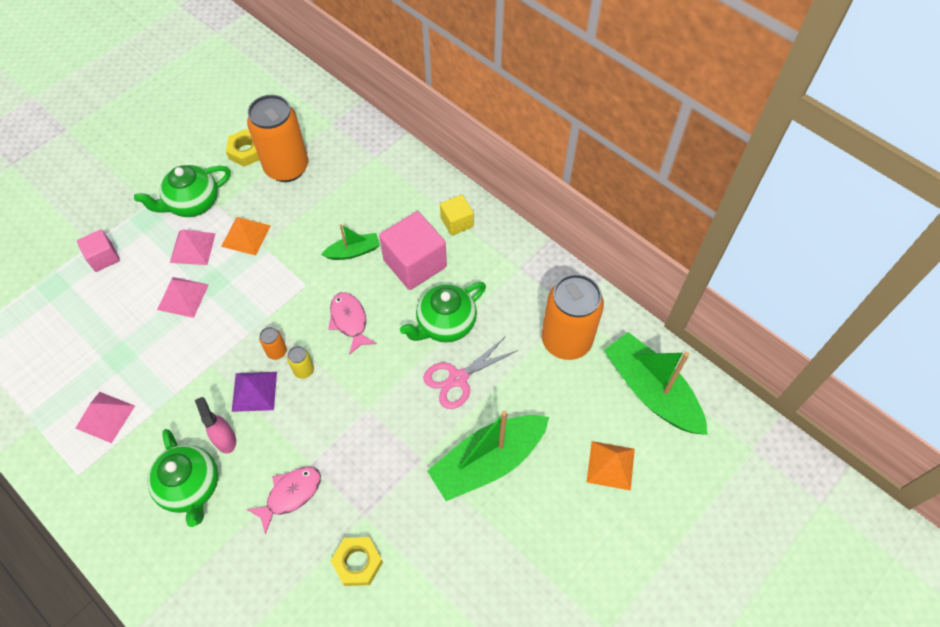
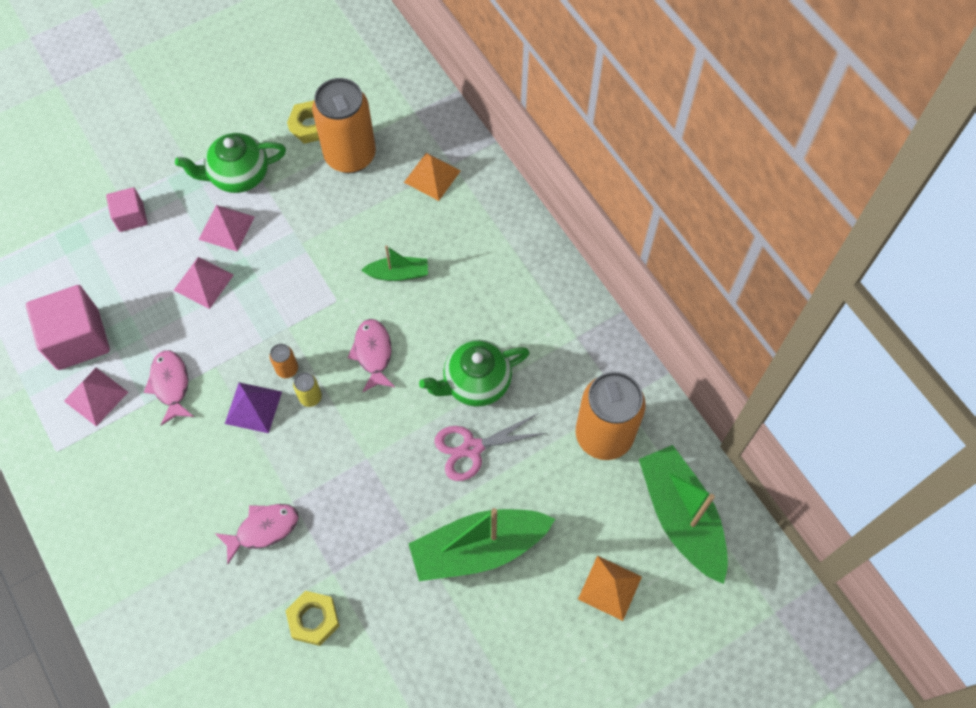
camera: 15 degrees right, 5 degrees up
green teapot [147,429,218,527] -> none
pink spray bottle [195,397,236,454] -> none
orange pyramid [221,217,271,256] -> orange pyramid moved to [404,153,461,201]
pink cube [379,211,447,290] -> pink cube moved to [26,285,110,370]
yellow cube [440,195,474,236] -> none
none -> pink fish [144,350,194,426]

